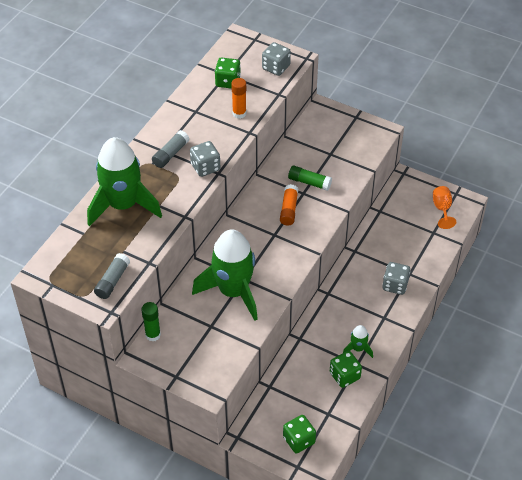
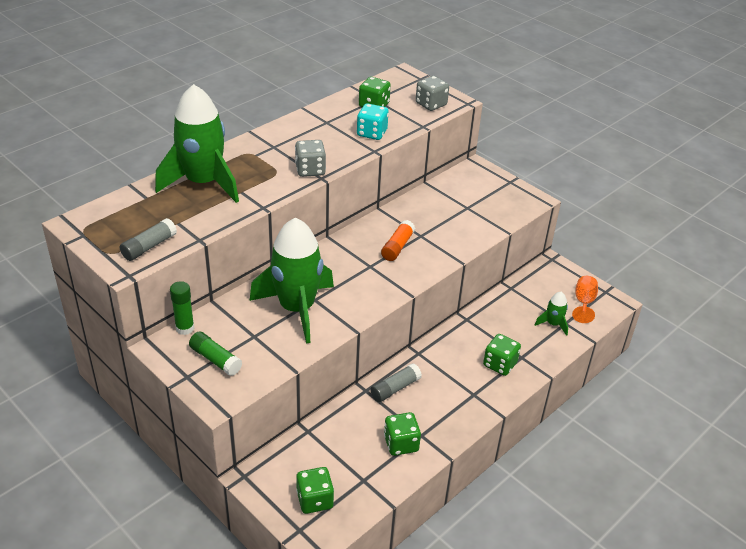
camera: 15 degrees right, 10 degrees down
grey glue stick [152,130,189,168] -> grey glue stick moved to [370,363,422,402]
orange glue stick [231,78,246,119] -> turquoise dice [357,103,389,140]
green glue stick [288,166,332,191] -> green glue stick moved to [189,331,242,376]
green rocket [343,325,373,358] -> green rocket moved to [535,292,568,336]
grey dice [383,262,410,295] -> green dice [483,334,521,376]

